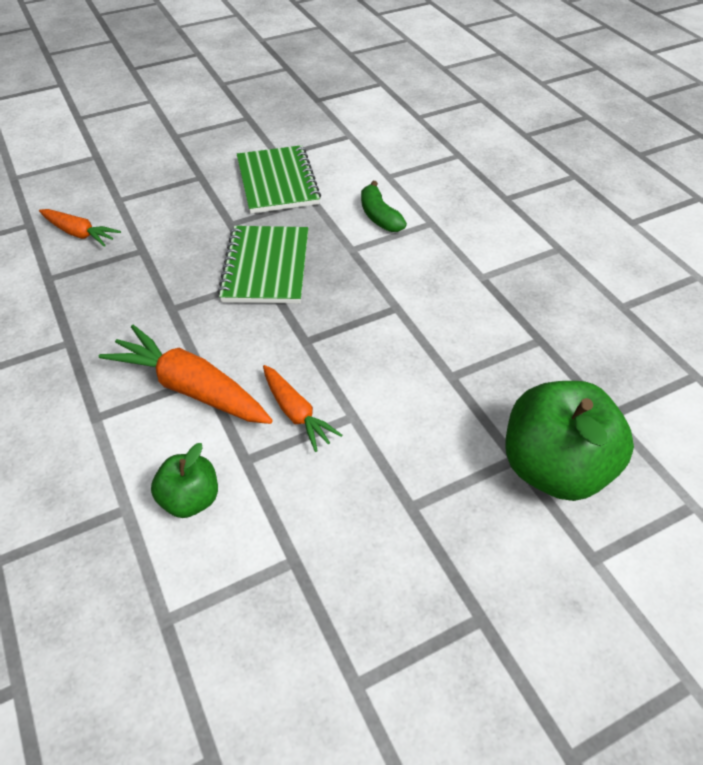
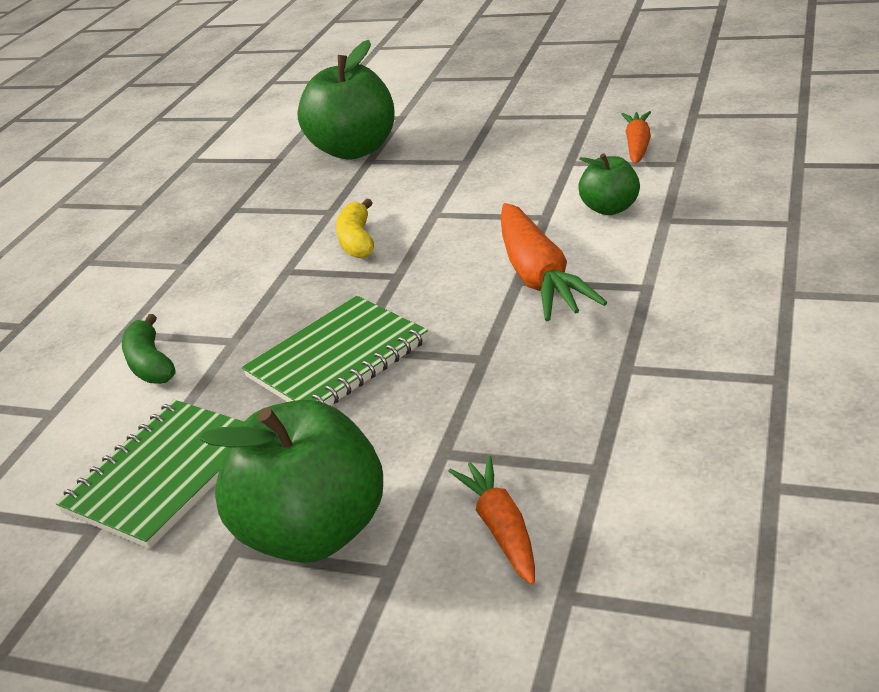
camera: 130 degrees left, 15 degrees down
orange carrot [263,365,342,452] -> orange carrot moved to [621,111,651,164]
green banana [361,181,407,232] -> green banana turned 135 degrees clockwise [122,314,175,384]
none -> green apple [199,400,383,563]
none -> yellow banana [336,199,374,258]

